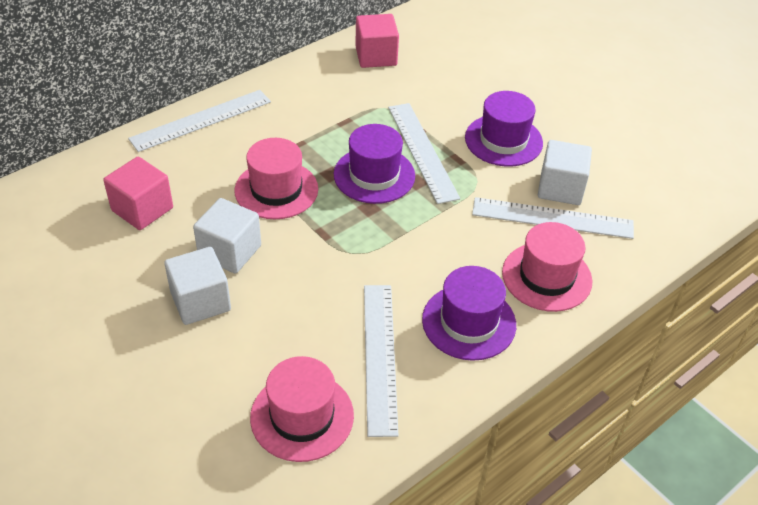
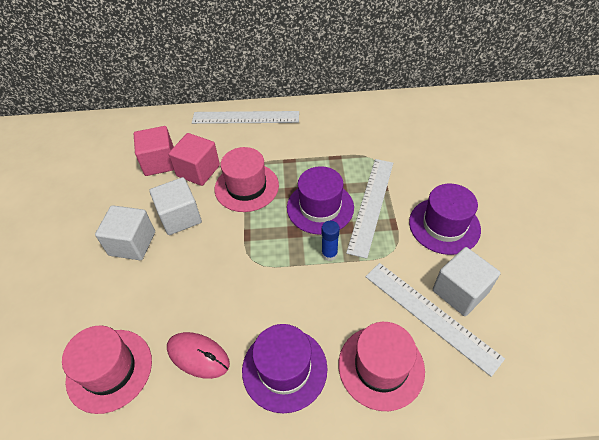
camera: 40 degrees right, 5 degrees up
pink cube [355,14,399,68] -> pink cube moved to [168,133,220,186]
white ruler [364,285,399,437] -> pink mouse [167,332,230,379]
none -> blue glue stick [322,221,340,261]

